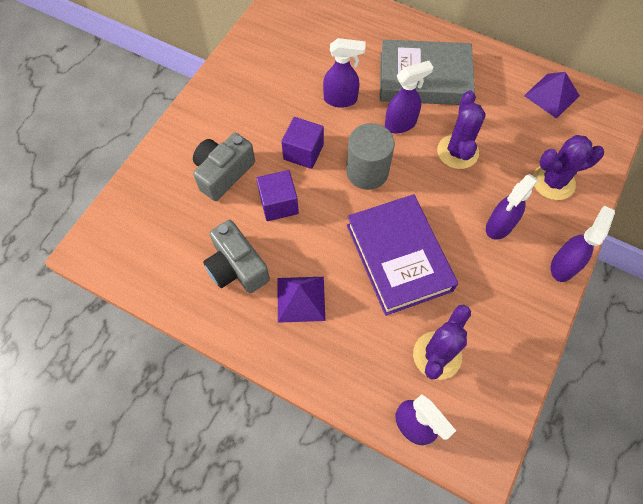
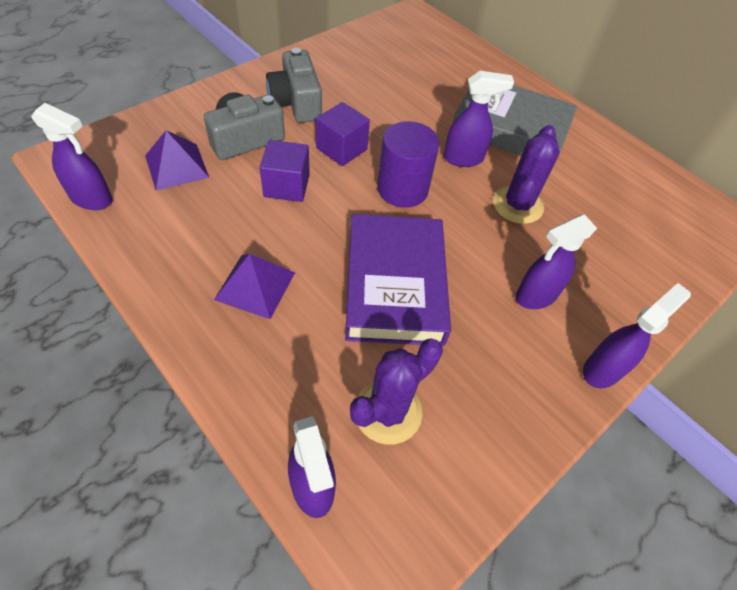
camera: 15 degrees right, 10 degrees down
grey camera [203,220,270,293] -> grey camera moved to [266,48,322,123]
purple spray bottle [323,38,365,108] -> purple spray bottle moved to [31,103,113,210]
grey cylinder [346,123,395,190] -> purple cylinder [377,121,439,208]
purple pyramid [524,72,580,119] -> purple pyramid moved to [145,130,209,190]
purple cactus [533,135,604,200] -> none

